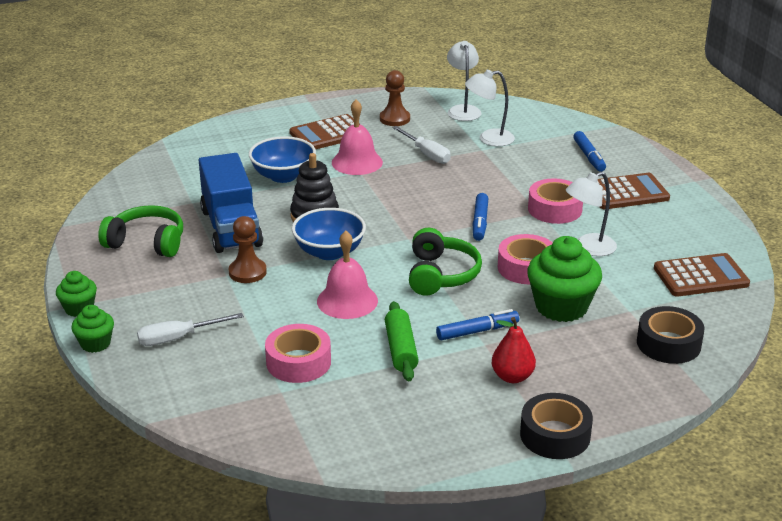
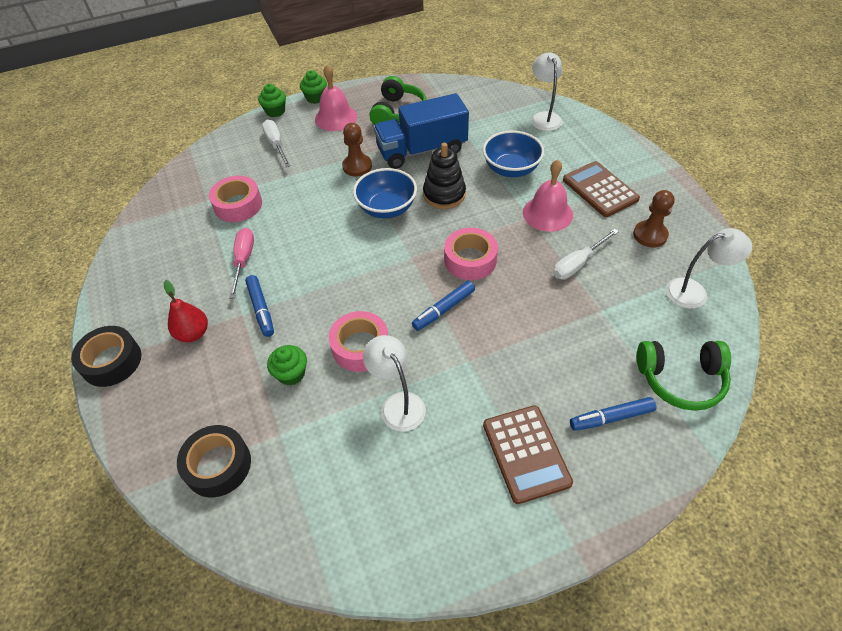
camera: 90 degrees right, 20 degrees up
pink bell [317,231,378,319] -> pink bell moved to [315,65,357,131]
green rolling pin [385,301,419,381] -> pink screwdriver [229,228,254,298]
green headphones [409,228,482,296] -> green headphones moved to [637,341,731,411]
white lamp [465,70,515,146] -> white lamp moved to [531,52,562,131]
blue marker [473,193,488,241] -> blue marker turned 45 degrees counterclockwise [412,281,475,331]
green cupcake [527,236,602,322] -> green cupcake [267,345,307,385], size x0.54
pink tape [528,178,583,224] -> pink tape moved to [444,228,498,280]
brown calculator [654,253,750,297] -> none

